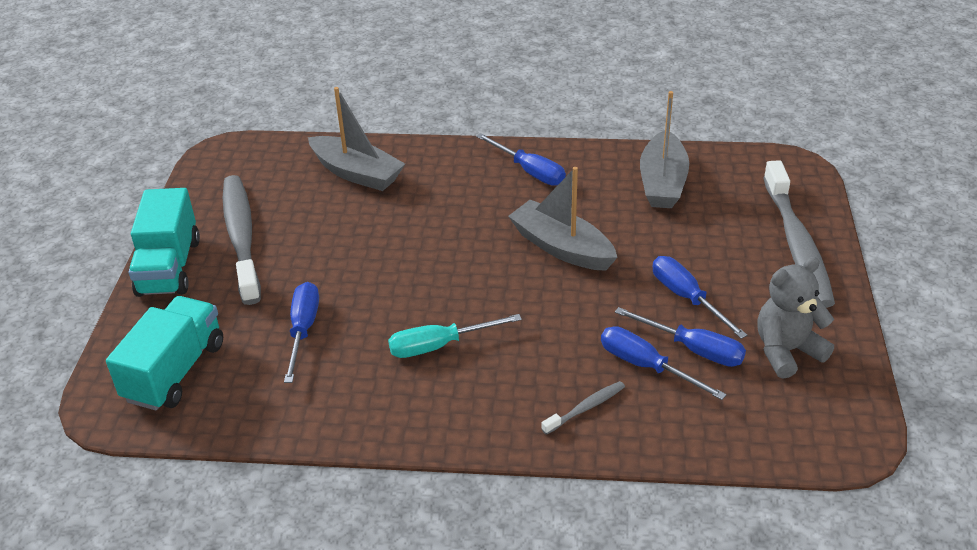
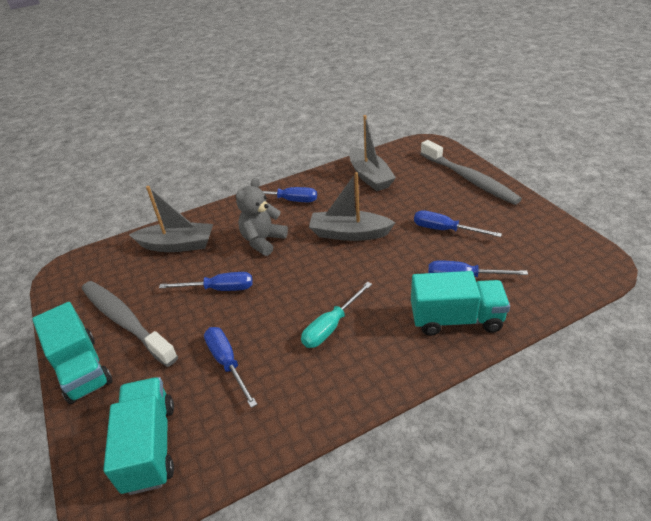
camera: 30 degrees left, 0 degrees up
grey toothbrush [541,381,625,435] -> turquoise truck [411,271,510,336]
blue screwdriver [615,307,746,367] -> blue screwdriver moved to [159,272,253,291]
grey teddy bear [757,257,834,379] -> grey teddy bear moved to [236,178,288,256]

